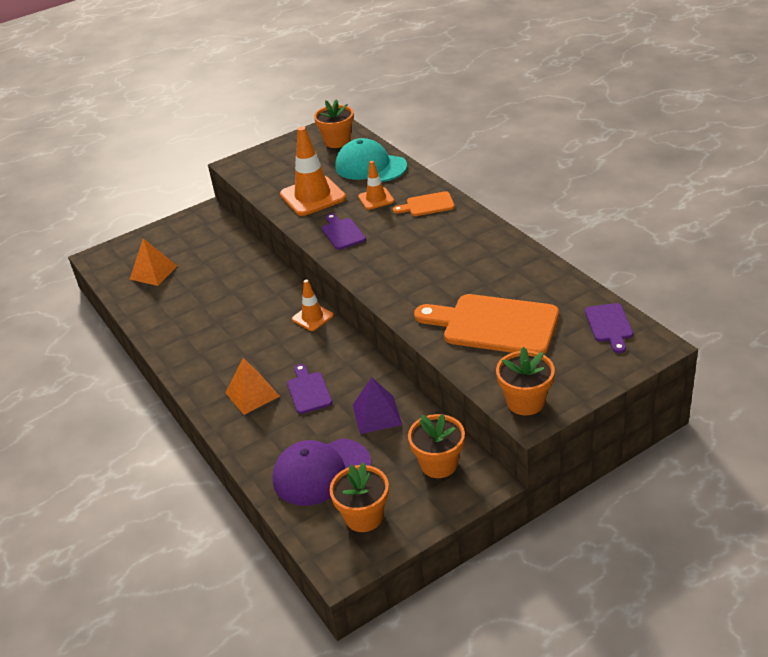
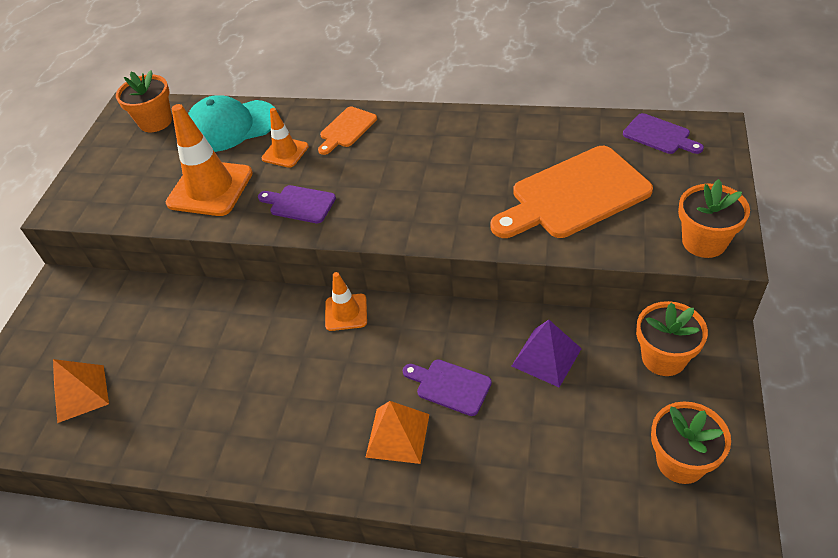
camera: 45 degrees left, 10 degrees up
purple cap [272,438,371,506] -> none

